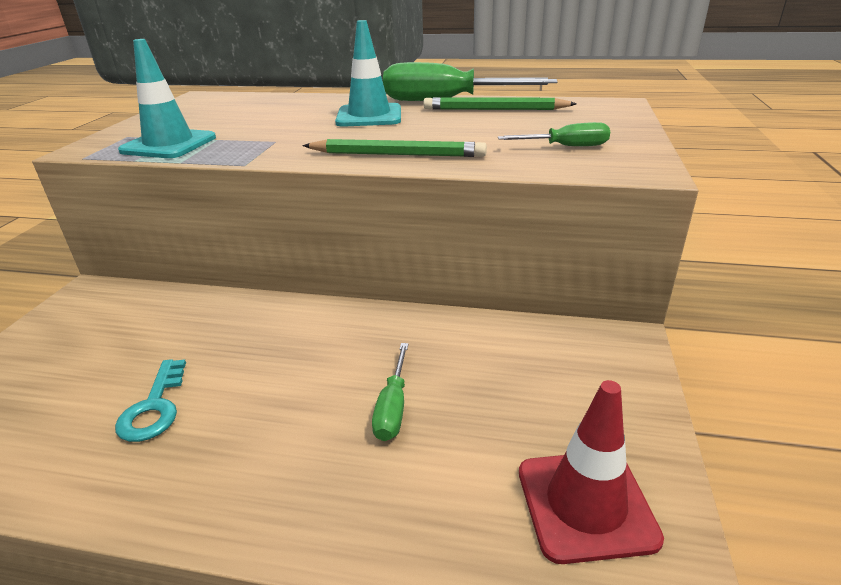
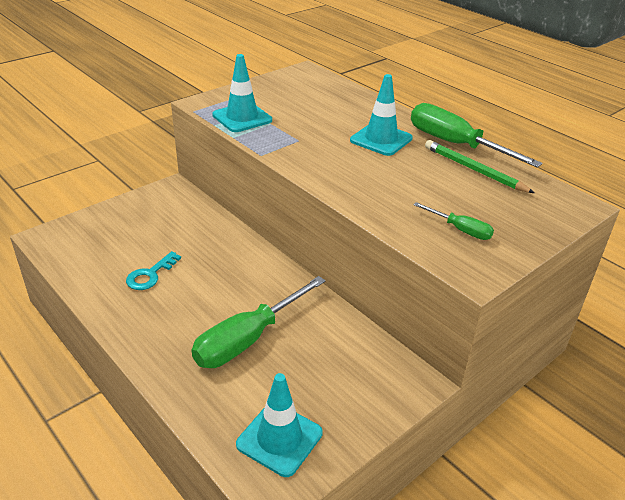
camera: 35 degrees right, 5 degrees up
green pencil [303,139,487,157] -> none
green screwdriver [372,343,409,441] -> green screwdriver [192,276,326,368], size x2.02
red traffic cone [519,380,664,564] -> turquoise traffic cone [236,373,323,477]

